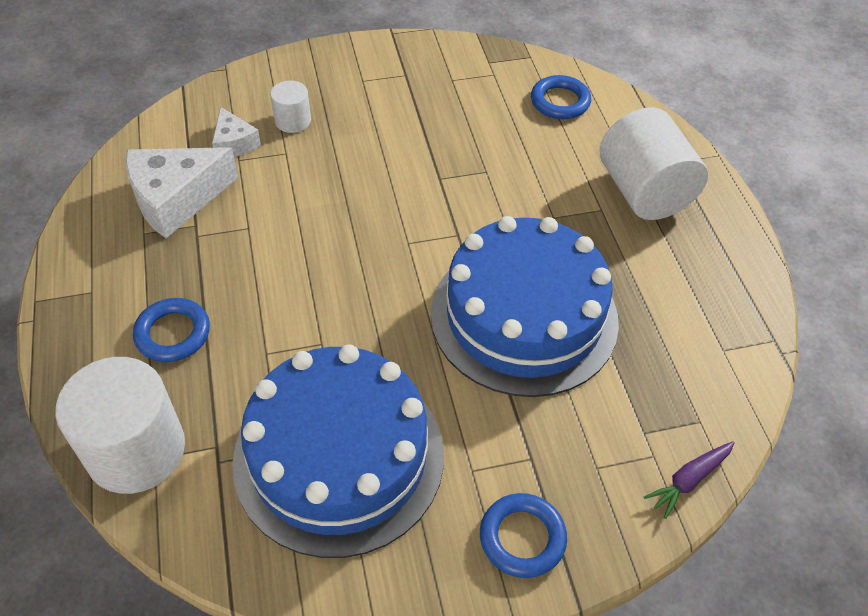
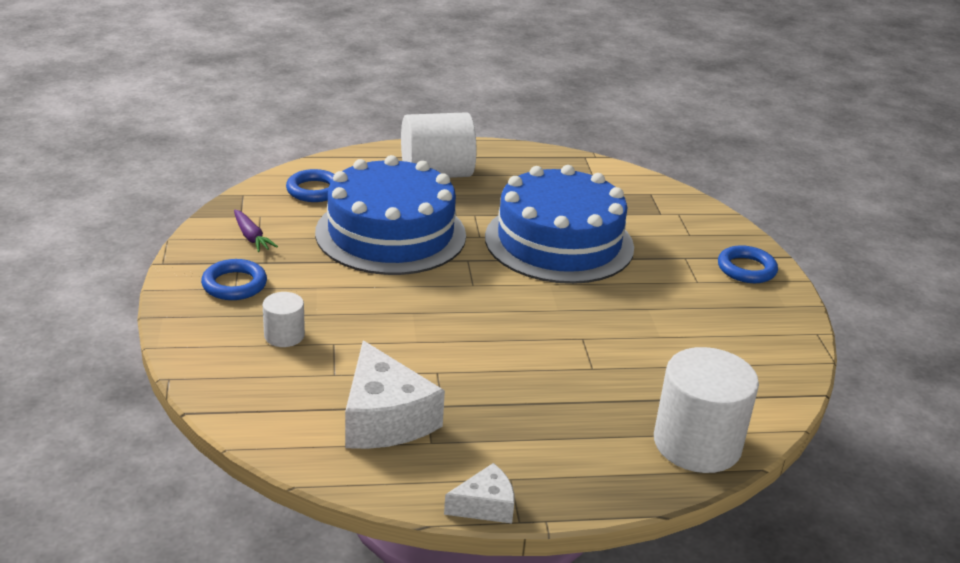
camera: 85 degrees left, 20 degrees down
blue ring [133,298,210,362] -> blue ring moved to [201,259,267,300]
white cheese [212,107,261,157] -> white cheese moved to [444,463,514,524]
blue cake [232,344,444,558] -> blue cake moved to [315,155,466,275]
purple carrot [644,441,735,519] -> purple carrot moved to [234,210,278,252]

